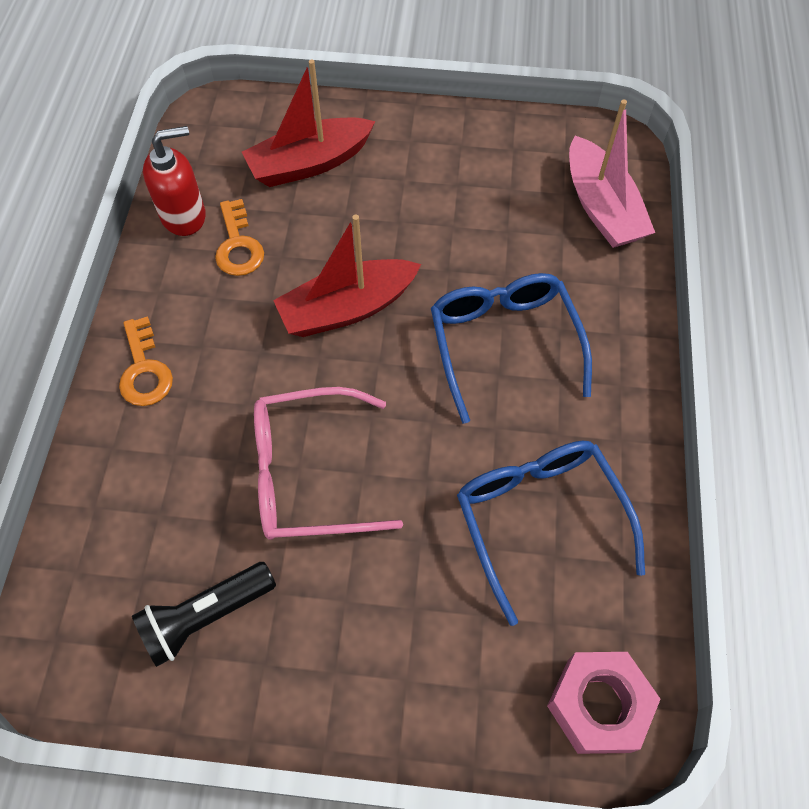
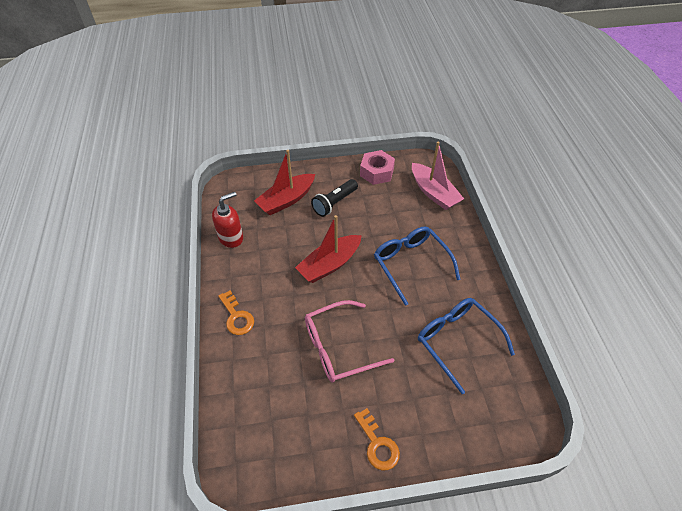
camera: 15 degrees left, 10 degrees down
black flashlight [132,562,276,667] -> black flashlight moved to [311,179,358,217]
orange key [215,199,264,276] -> orange key moved to [354,408,400,471]
pink nut [547,652,660,754] -> pink nut moved to [360,150,395,185]

